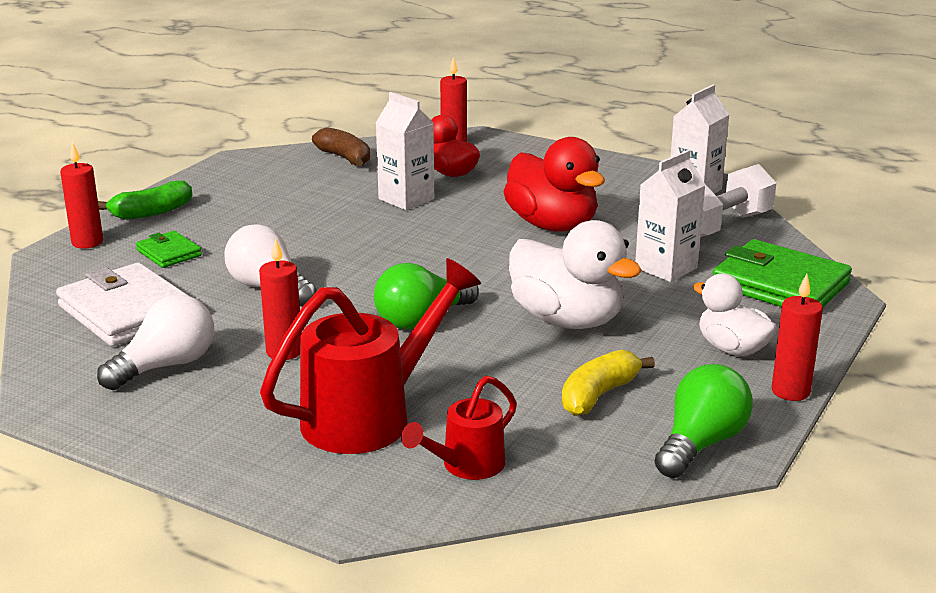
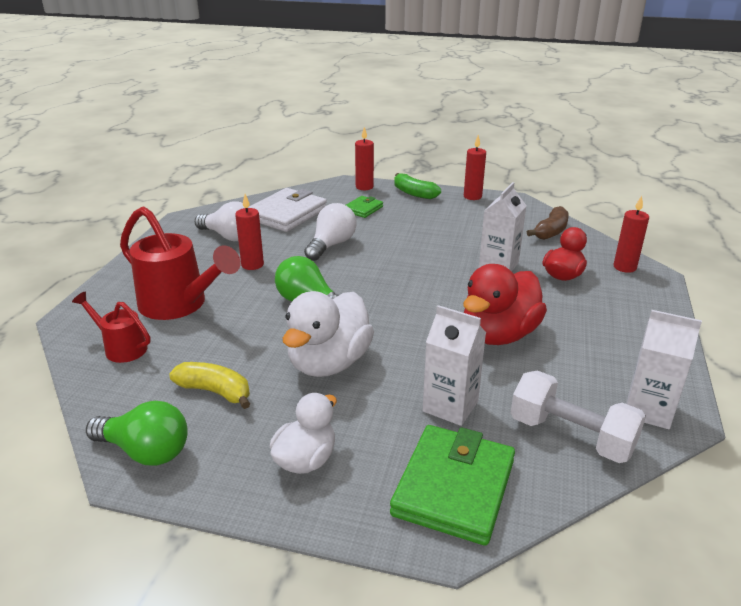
camera: 75 degrees right, 5 degrees up
red candle [772,274,823,401] -> red candle moved to [464,135,486,200]

